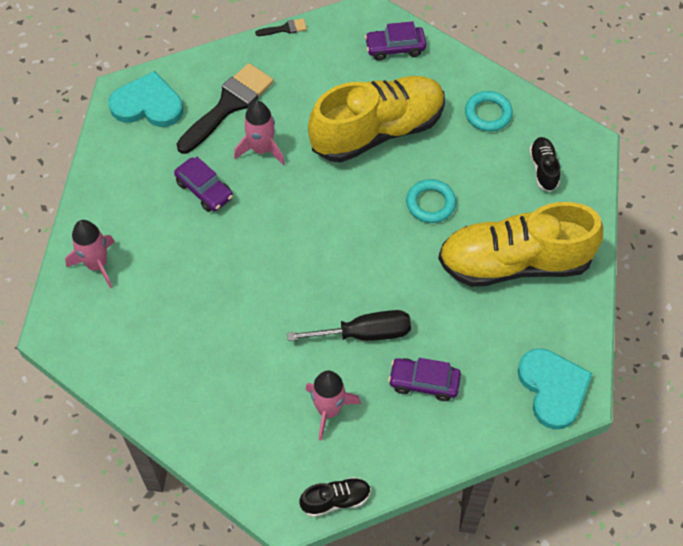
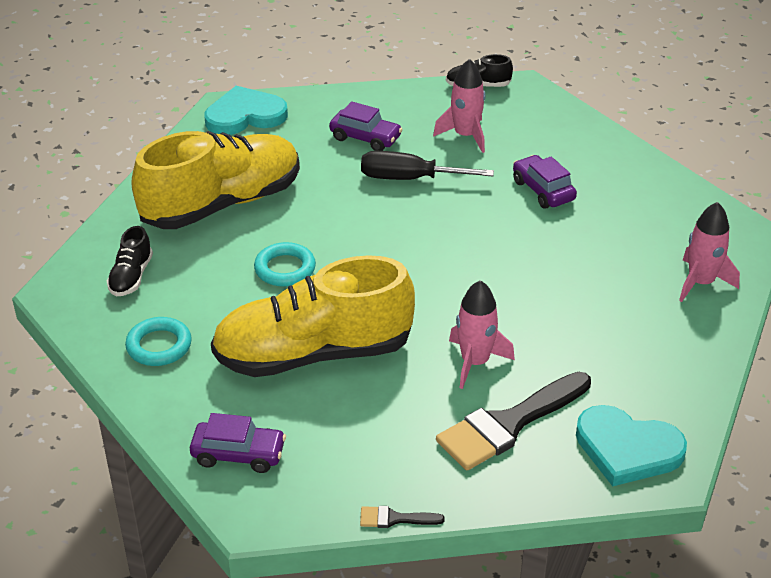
camera: 165 degrees left, 20 degrees down
purple car [174,157,233,212] -> purple car moved to [513,155,577,209]
yellow shoe [438,202,603,287] -> yellow shoe turned 45 degrees counterclockwise [131,131,300,229]
turquoise heart [518,348,592,430] -> turquoise heart turned 75 degrees clockwise [204,86,288,135]

